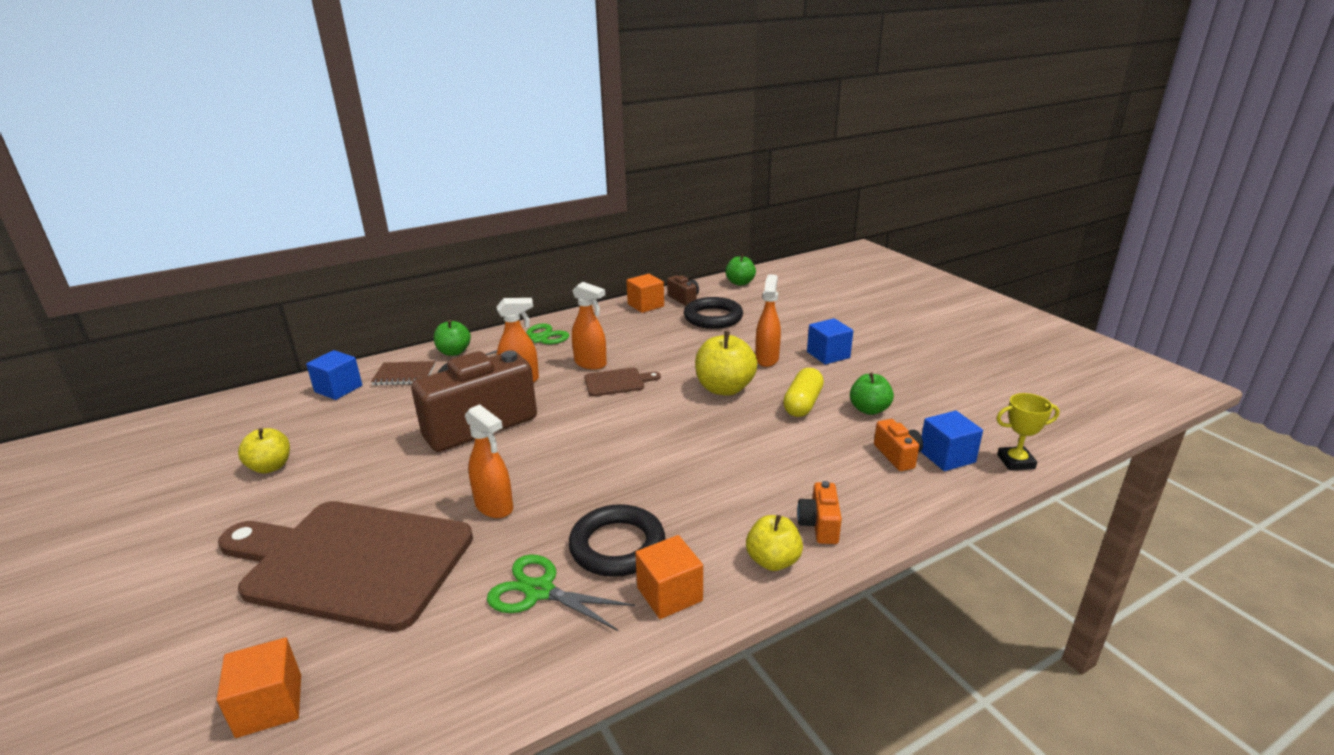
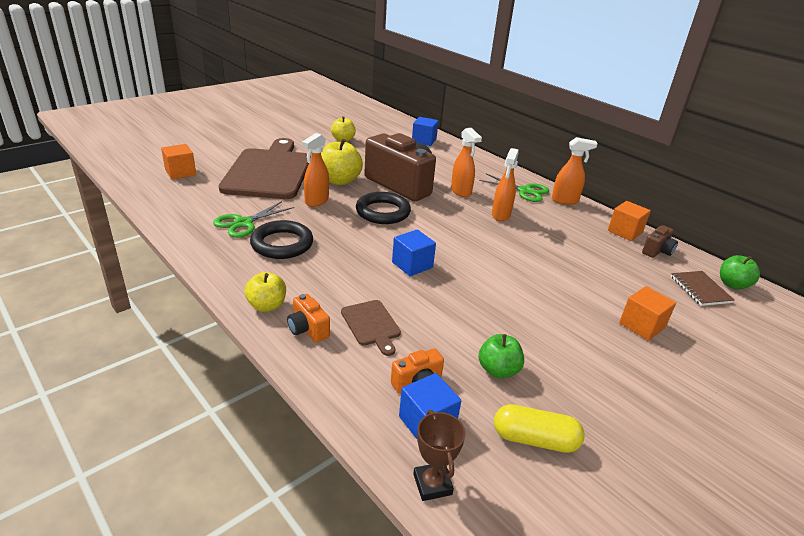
camera: 75 degrees right, 5 degrees up
brown notebook [371,361,435,385] -> brown notebook moved to [671,271,735,306]
green apple [434,320,471,356] -> none
green scissors [487,554,635,631] -> green scissors turned 150 degrees counterclockwise [213,201,294,238]
brown cutting board [584,368,661,397] -> brown cutting board moved to [341,300,401,356]
orange cube [635,535,703,619] -> orange cube moved to [619,286,676,341]
black ring [684,297,743,329] -> black ring moved to [356,192,411,224]
yellow apple [695,331,758,396] -> yellow apple moved to [321,139,363,185]
orange spray bottle [755,274,781,367] -> orange spray bottle moved to [552,137,598,205]
yellow capsule [783,368,824,417] -> yellow capsule moved to [494,404,585,453]
orange camera [797,481,842,544] -> orange camera turned 120 degrees counterclockwise [287,294,330,342]
blue cube [807,318,853,365] -> blue cube moved to [392,229,436,276]
yellow trophy [996,393,1060,471] -> brown trophy [413,410,466,501]

